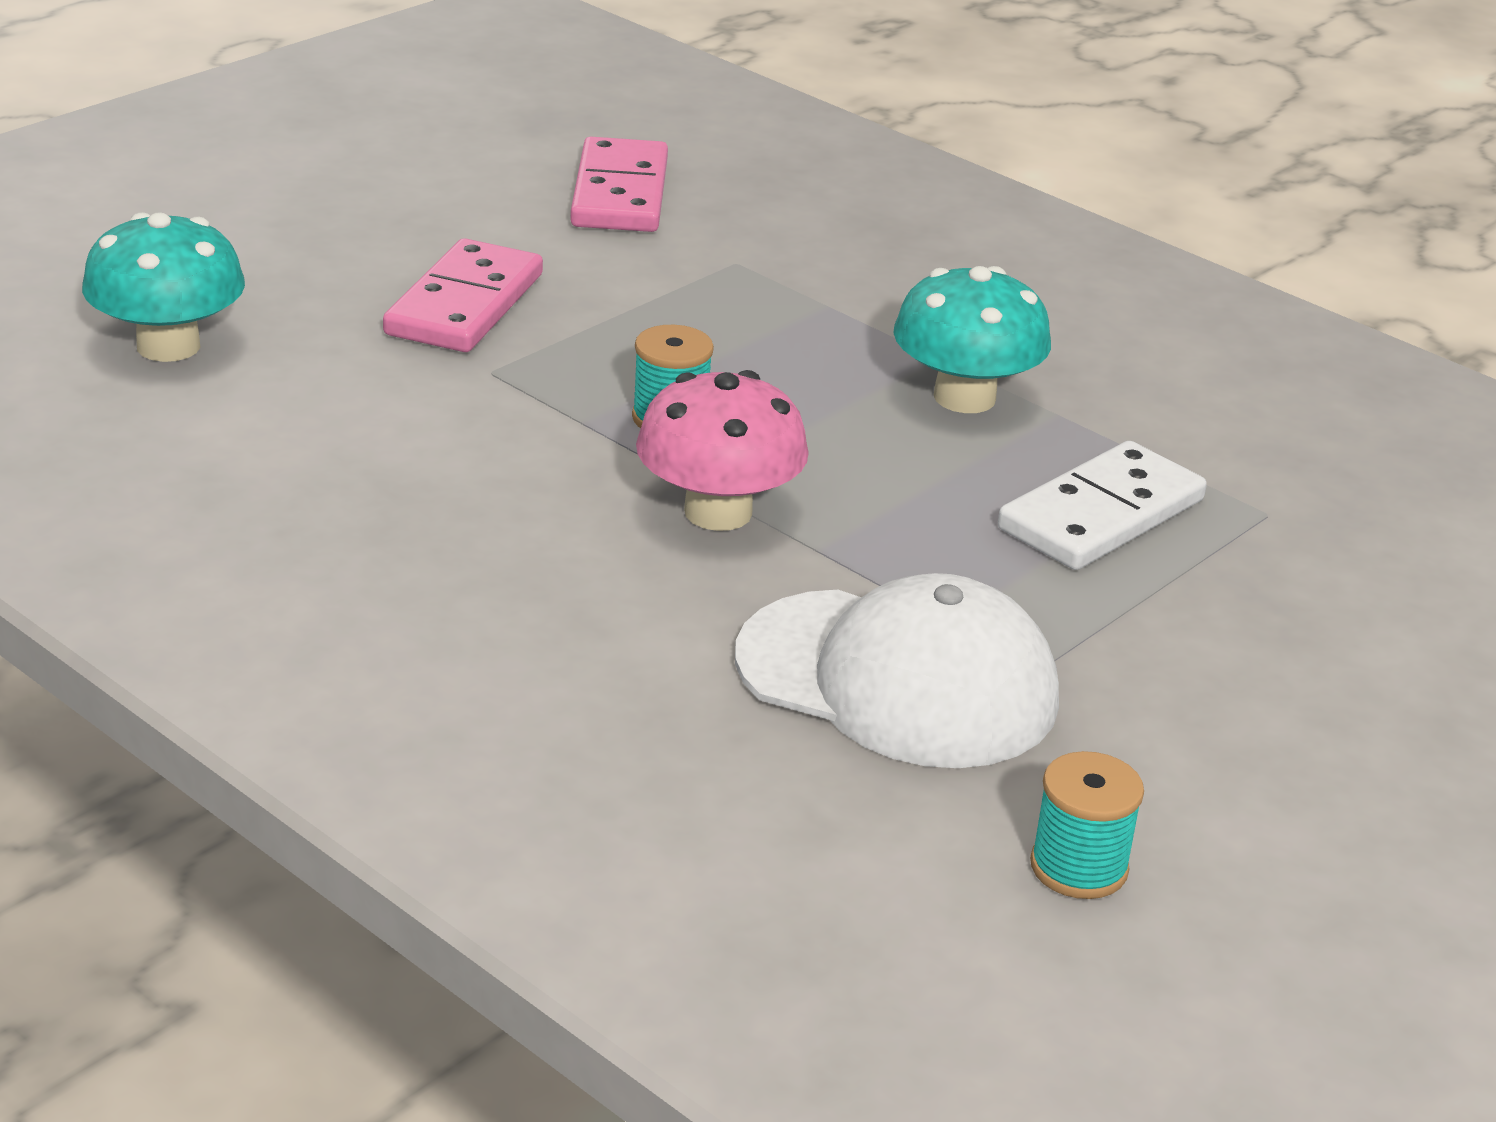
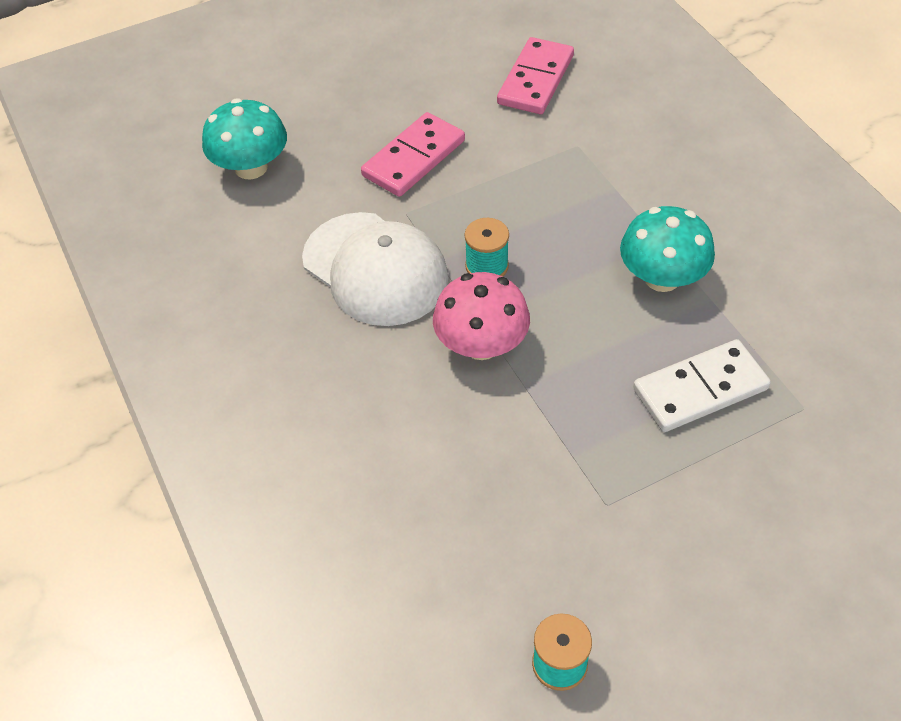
camera: 25 degrees right, 20 degrees up
white cap [735,573,1059,768] -> white cap moved to [302,212,449,326]

